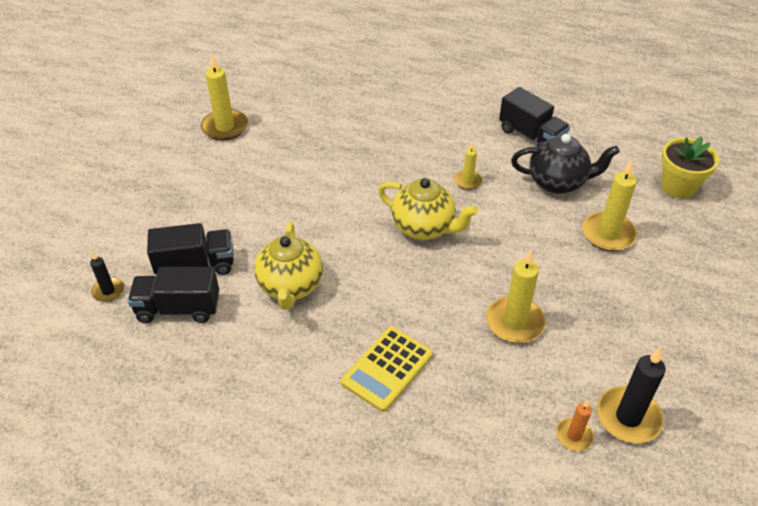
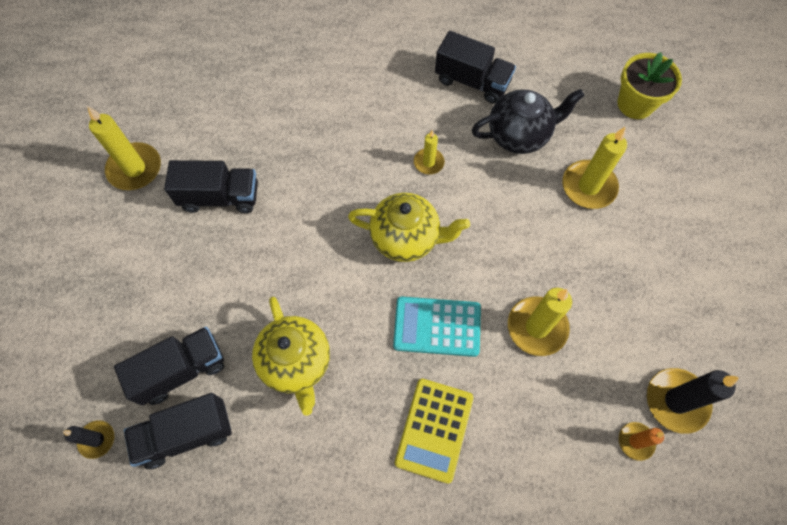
camera: 20 degrees left, 20 degrees up
none -> black truck [164,160,258,213]
none -> turquoise calculator [393,297,481,357]

